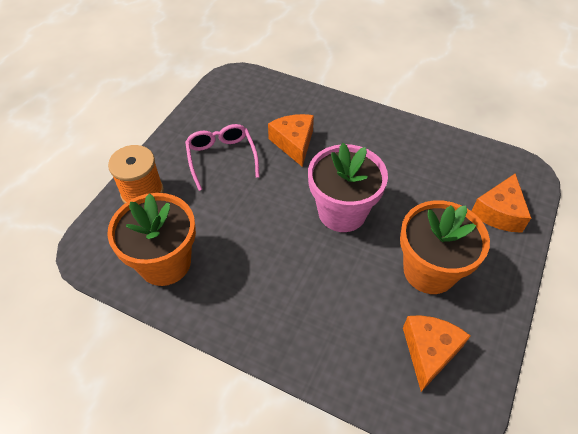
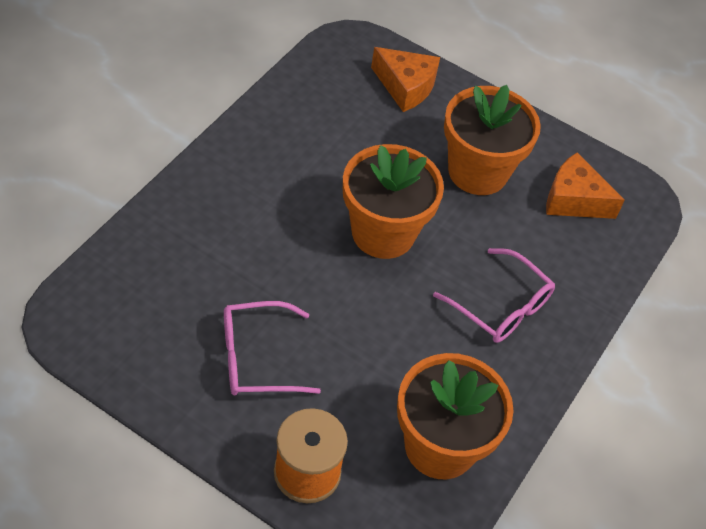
camera: 90 degrees left, 0 degrees up
orange cheese [268,114,314,167] -> none
pink flower pot [308,143,388,232] -> orange flower pot [343,144,444,259]
none -> pink glasses [433,248,555,343]

